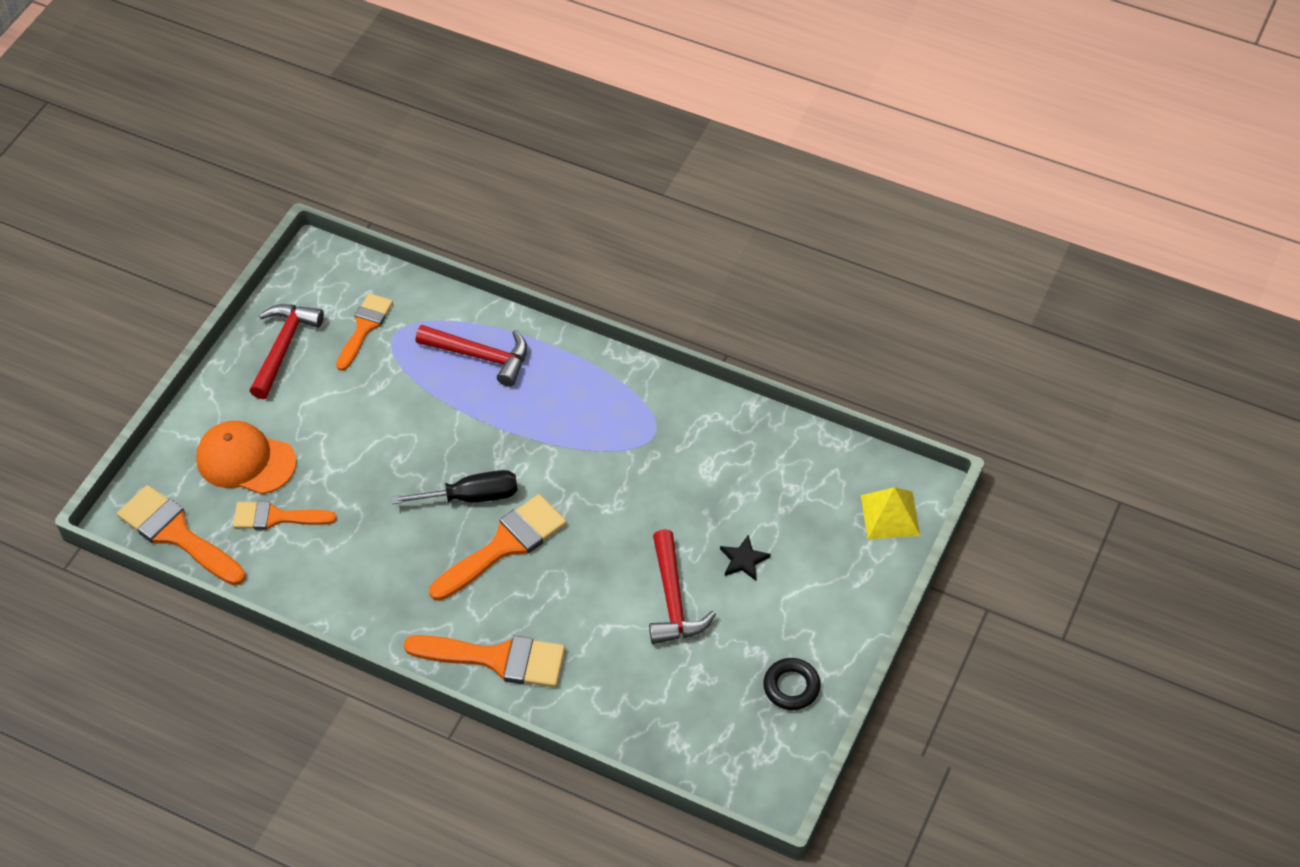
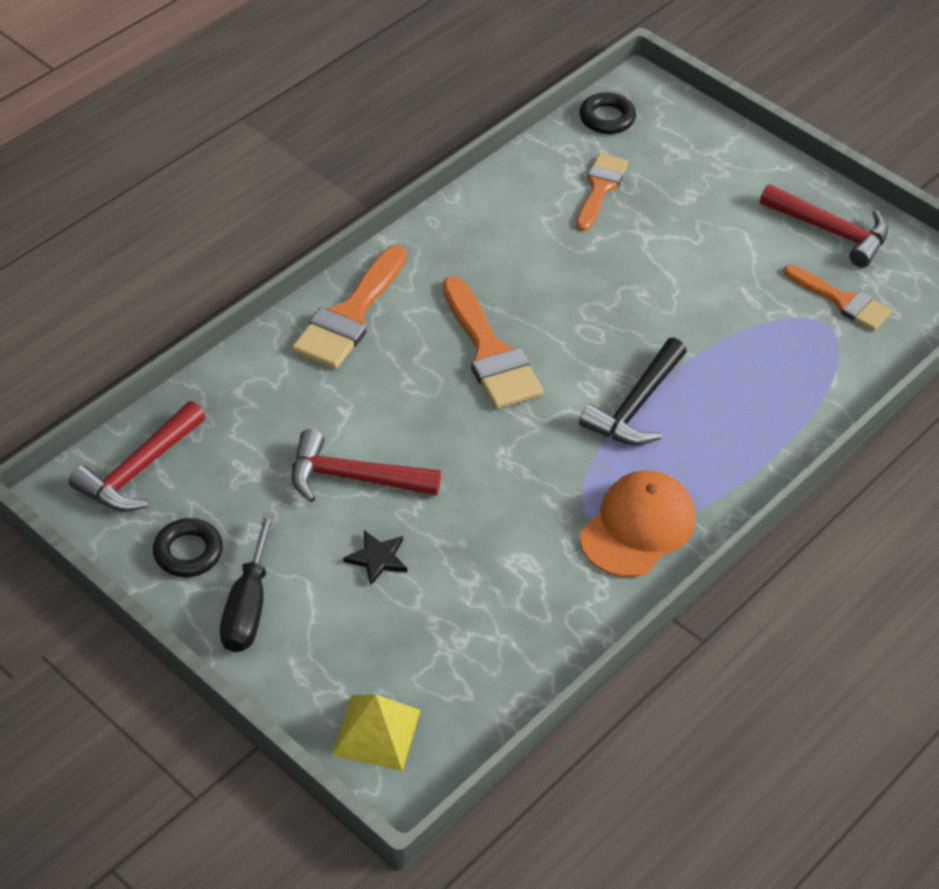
camera: 105 degrees right, 5 degrees down
orange brush [117,485,246,586] -> black ring [580,92,636,134]
orange cap [196,421,296,494] -> orange cap moved to [580,471,695,577]
black screwdriver [391,470,518,504] -> black screwdriver moved to [220,512,275,652]
red hammer [416,325,527,387] -> red hammer moved to [69,401,205,512]
none -> black hammer [579,338,687,445]

